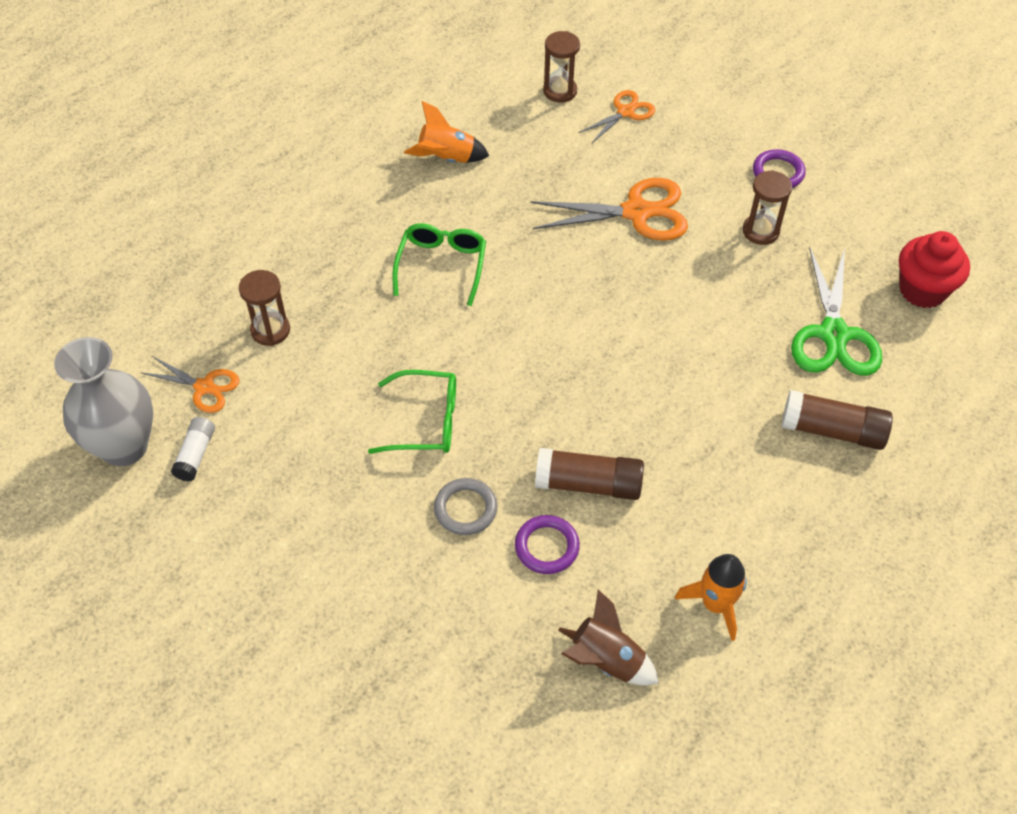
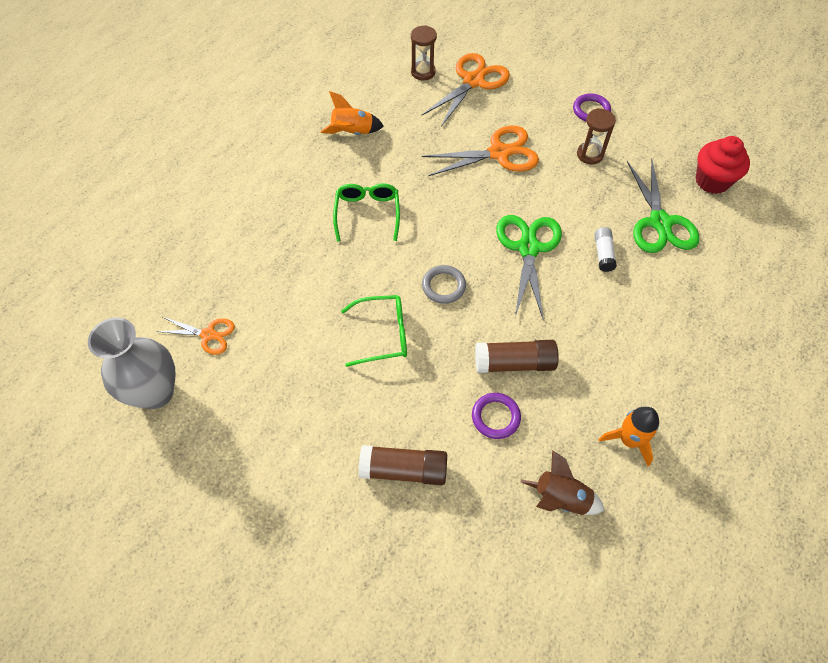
camera: 10 degrees left, 5 degrees up
white glue stick [171,417,215,481] -> white glue stick moved to [594,227,617,272]
brown hourglass [239,270,290,346] -> none
grey ring [434,478,498,535] -> grey ring moved to [422,265,466,304]
orange scissors [579,90,655,143] -> orange scissors [422,53,510,127], size x1.73
brown glue stick [781,390,893,450] -> brown glue stick moved to [359,445,447,485]
none -> green scissors [496,215,562,321]

